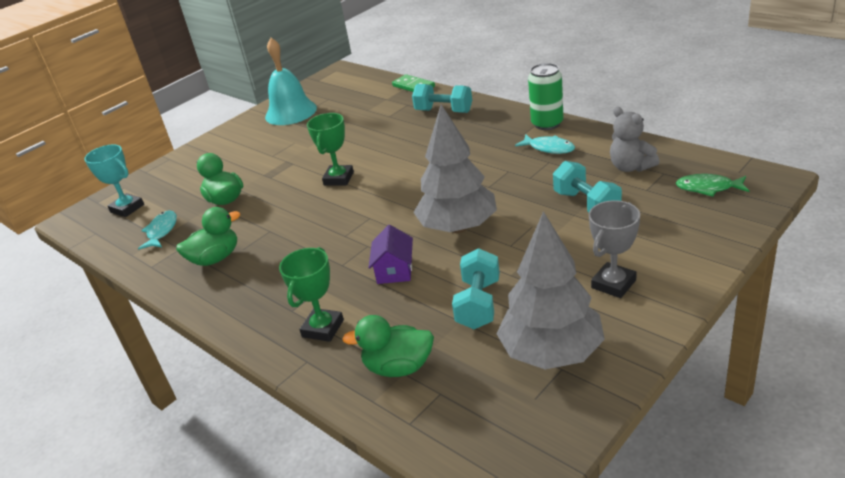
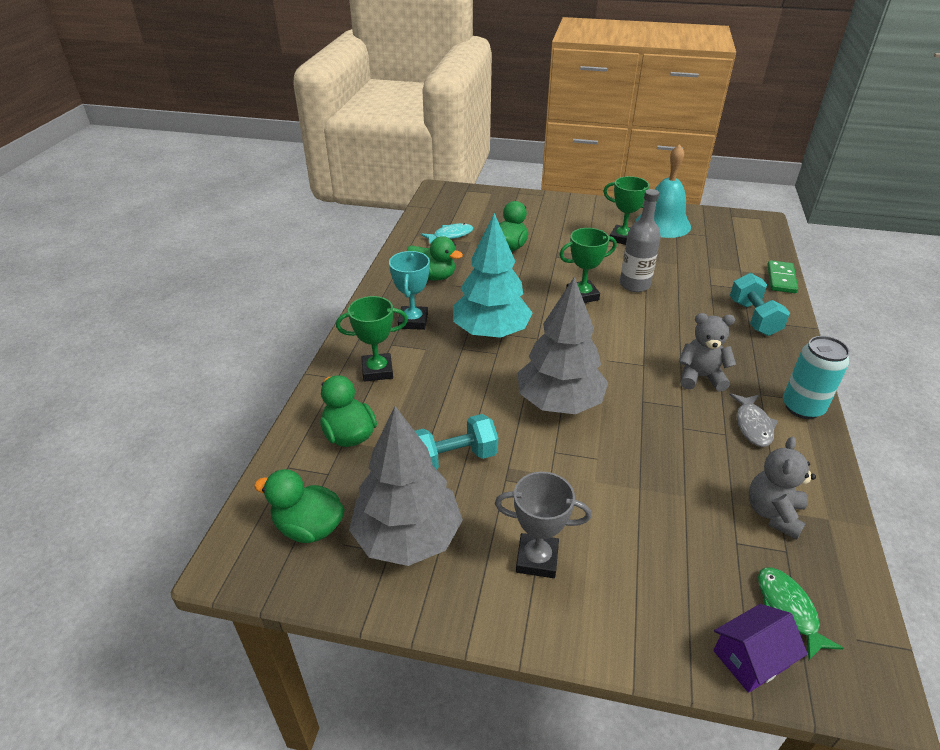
camera: 55 degrees right, 5 degrees up
turquoise trophy [84,145,144,217] -> turquoise trophy moved to [389,251,430,330]
purple house [368,225,413,284] -> purple house moved to [713,604,808,693]
turquoise fish [515,135,575,154] -> grey fish [730,393,778,447]
green can [528,63,564,130] -> turquoise can [783,336,850,419]
turquoise dumbbell [553,161,622,212] -> none
none -> green duck [254,469,345,543]
none -> turquoise tree [453,213,532,338]
none -> green trophy [603,176,650,245]
none -> grey bottle [620,189,661,292]
none -> grey teddy bear [679,313,736,392]

